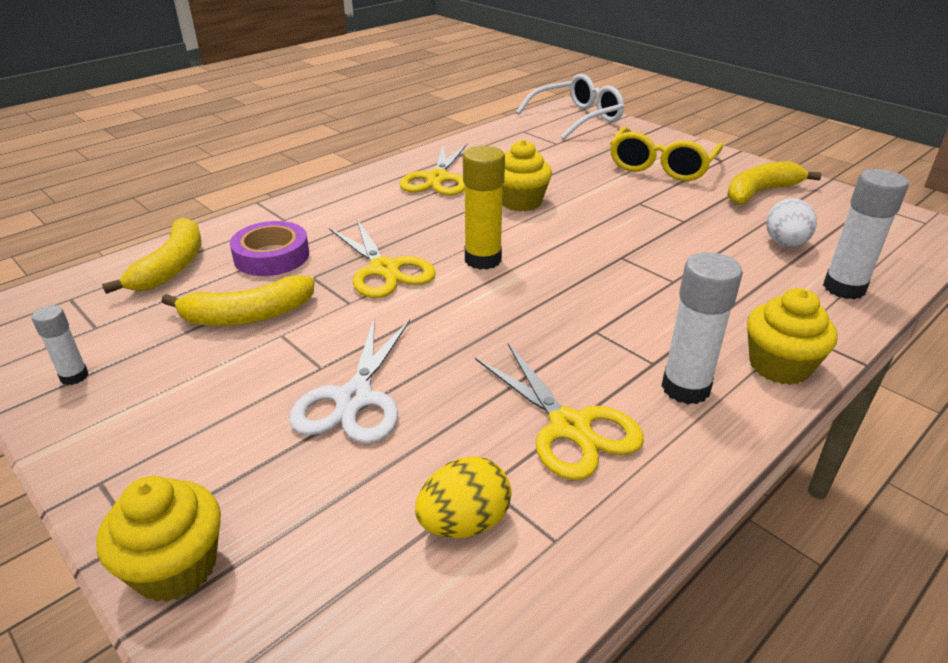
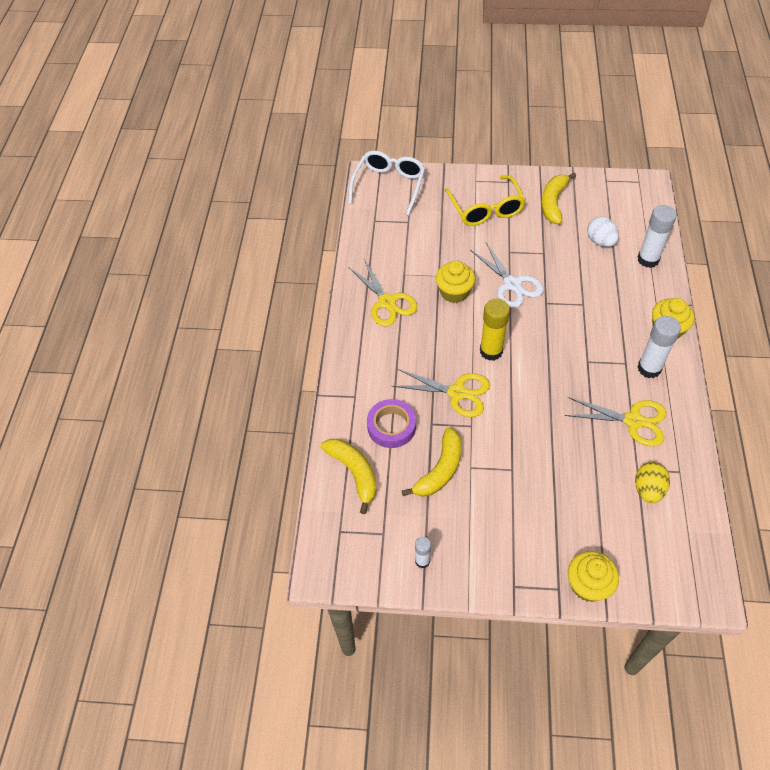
camera: 40 degrees left, 20 degrees up
white scissors [289,318,410,444] -> white scissors moved to [471,242,543,308]

